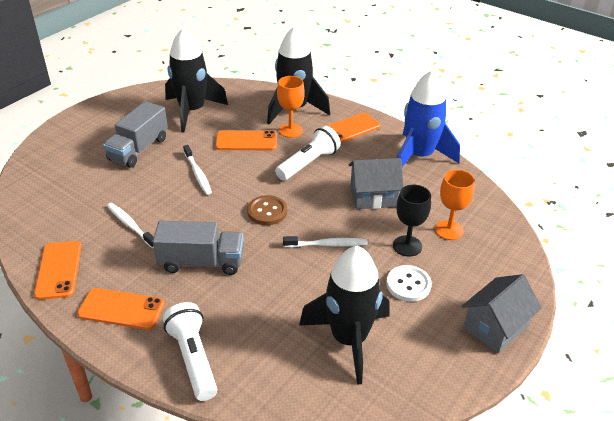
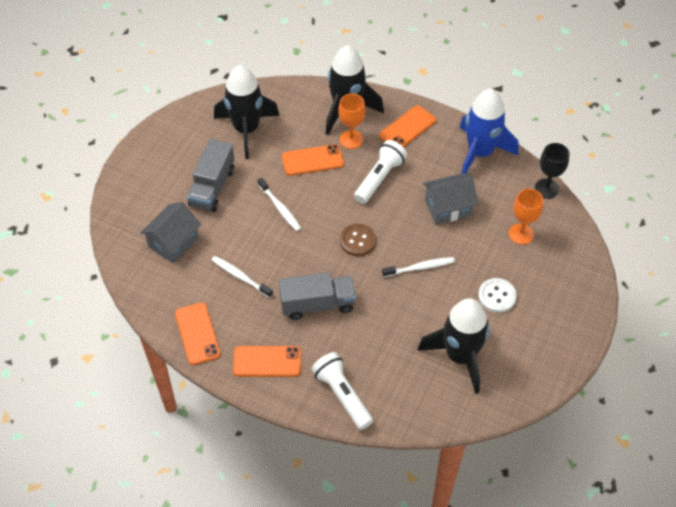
camera: 10 degrees left, 15 degrees up
black goblet [393,184,431,257] -> black goblet moved to [535,143,569,199]
grey house [462,274,542,353] -> grey house moved to [140,202,201,263]

